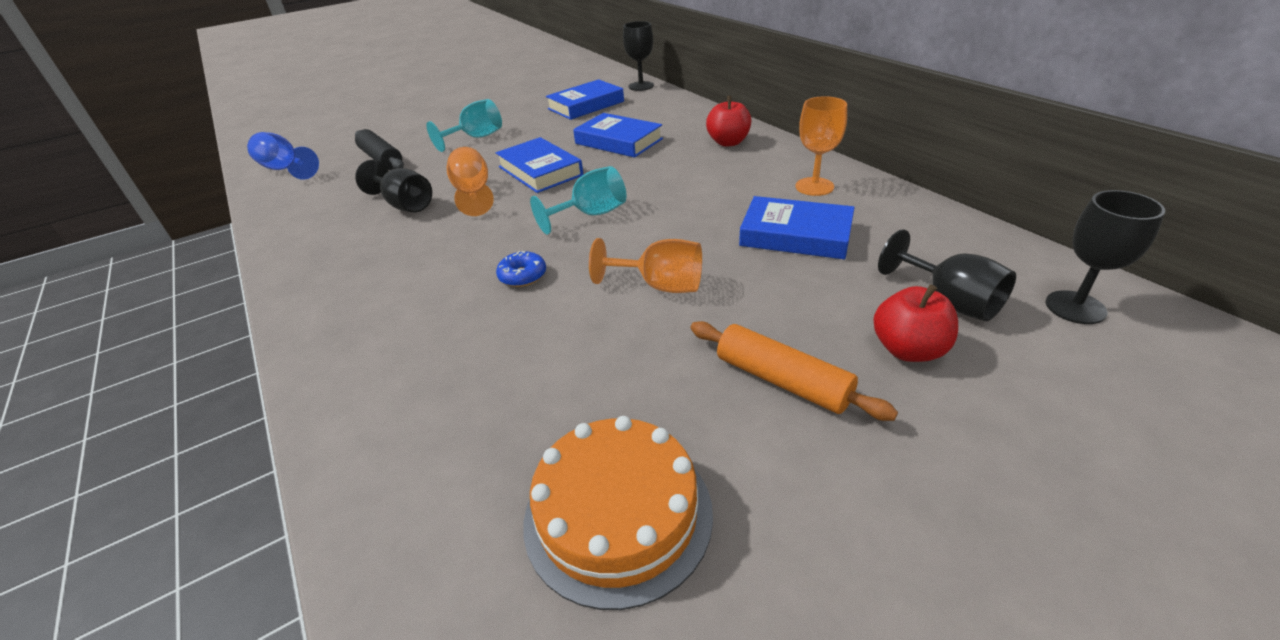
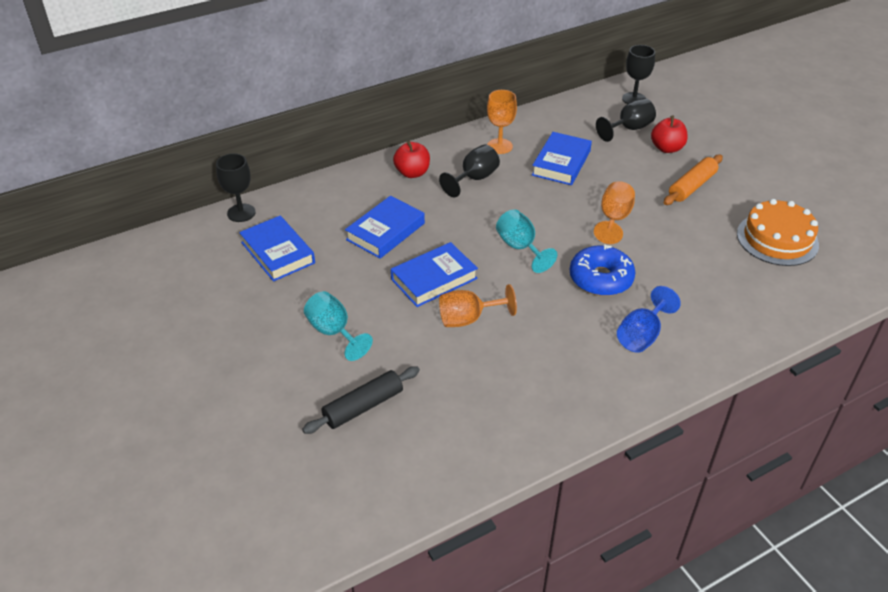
camera: 90 degrees left, 5 degrees up
blue goblet [247,132,319,180] -> blue goblet moved to [617,286,681,353]
black goblet [355,160,432,212] -> black goblet moved to [439,145,500,197]
blue donut [496,251,546,287] -> blue donut [570,245,636,296], size x1.90

